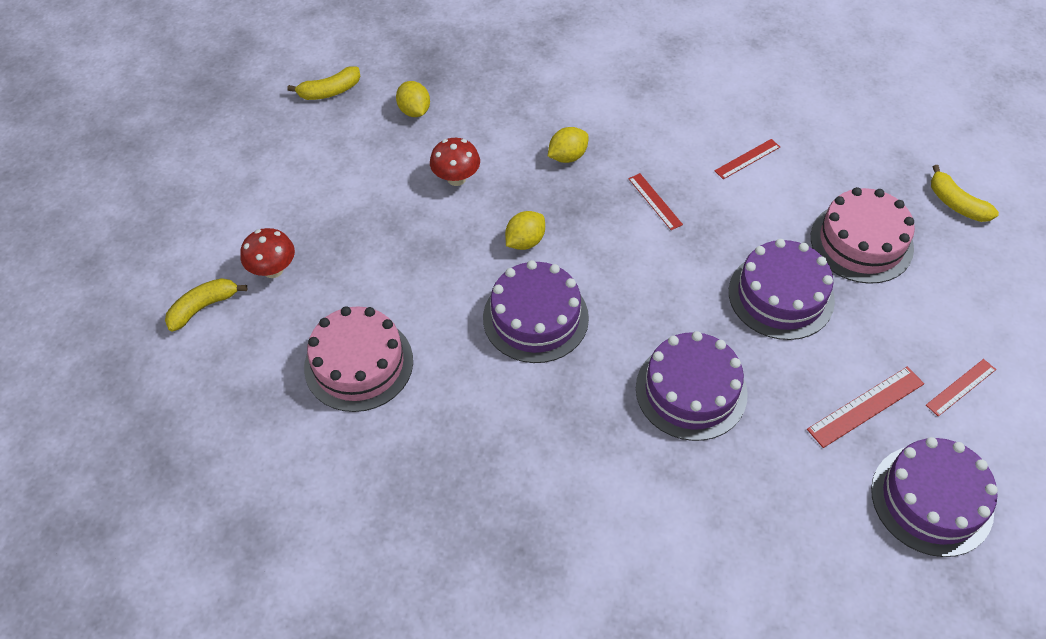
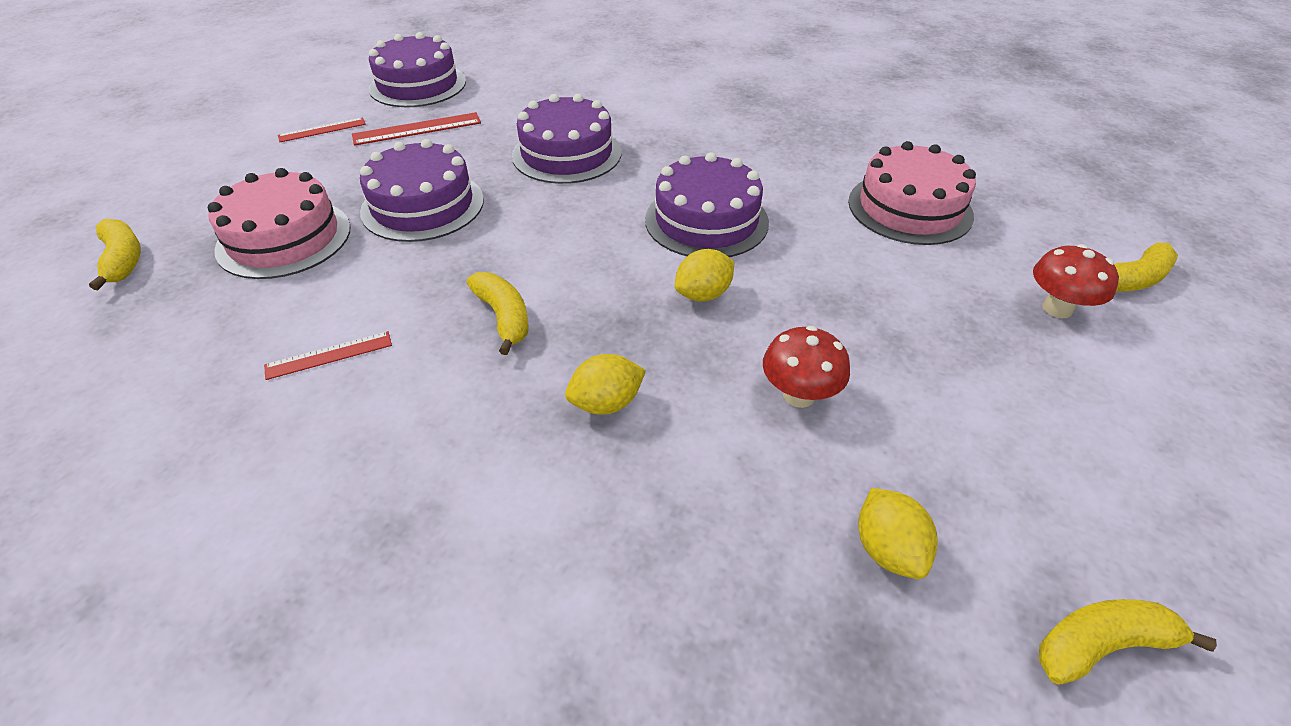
camera: 170 degrees left, 10 degrees down
red ruler [628,173,683,230] -> yellow banana [467,272,529,355]

